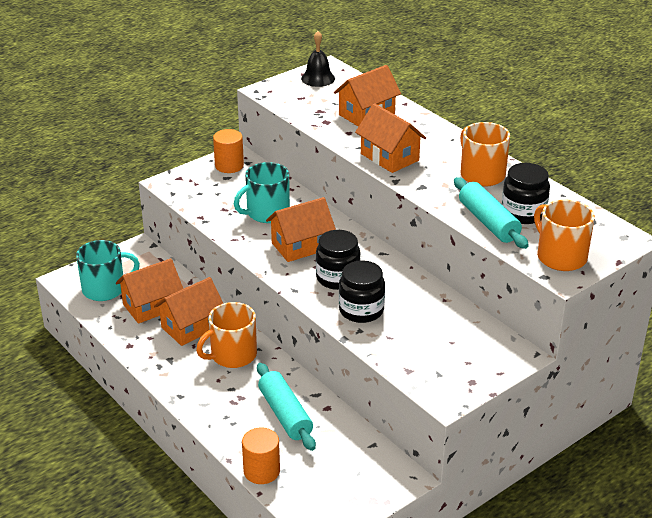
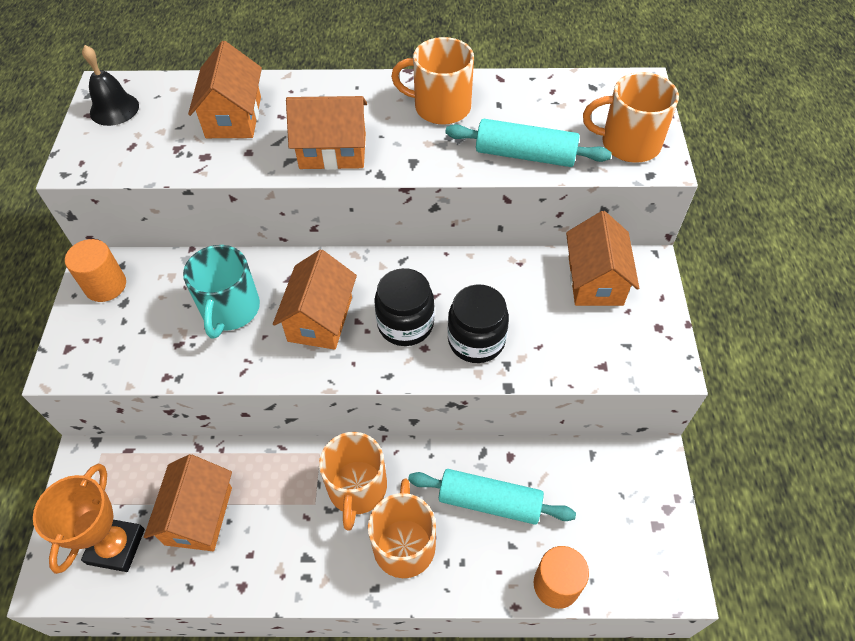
camera: 50 degrees left, 20 degrees up
turquoise mug [76,240,140,301] -> orange trophy [33,464,145,574]
orange house [154,277,223,346] -> orange house moved to [566,211,639,306]
black jar [502,163,550,224] -> none
none -> orange mug [368,479,436,578]

